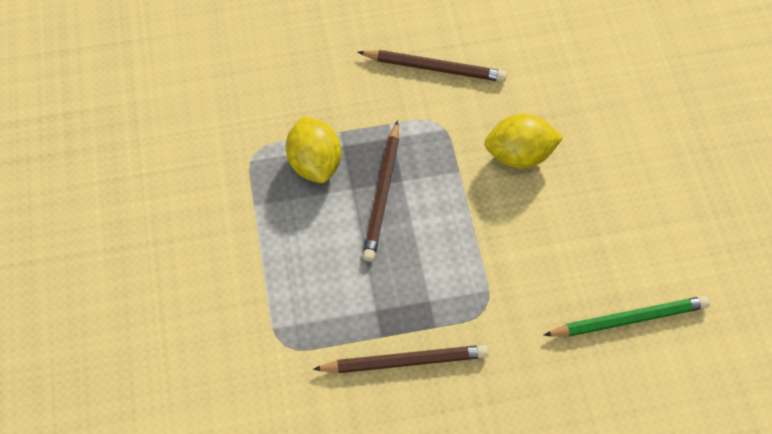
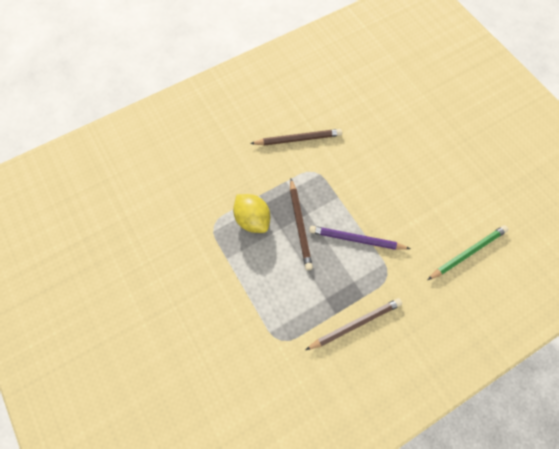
camera: 20 degrees left, 5 degrees up
yellow lemon [484,114,563,168] -> none
none -> purple pencil [309,226,410,250]

